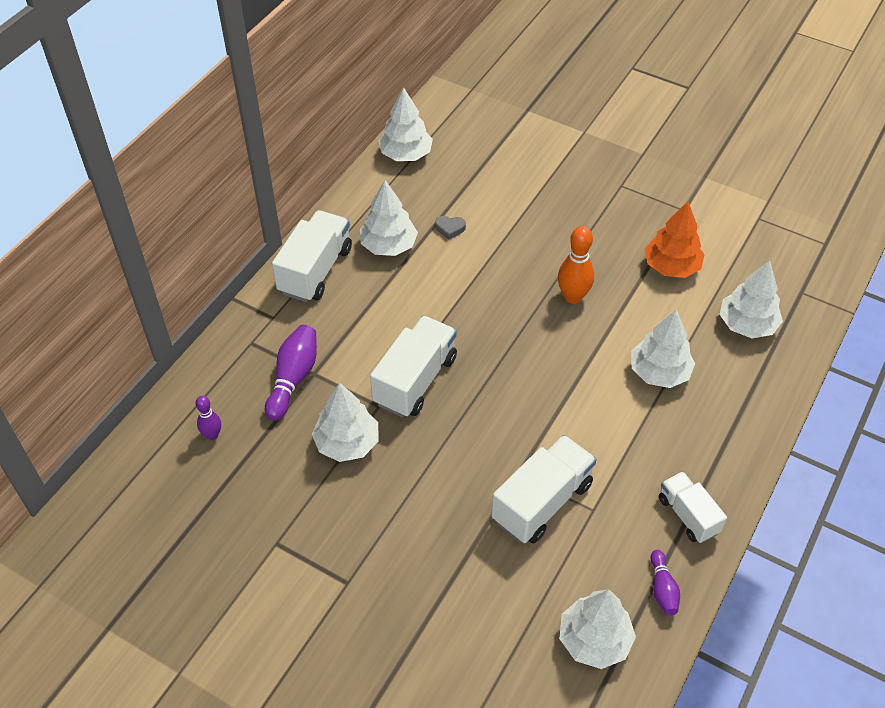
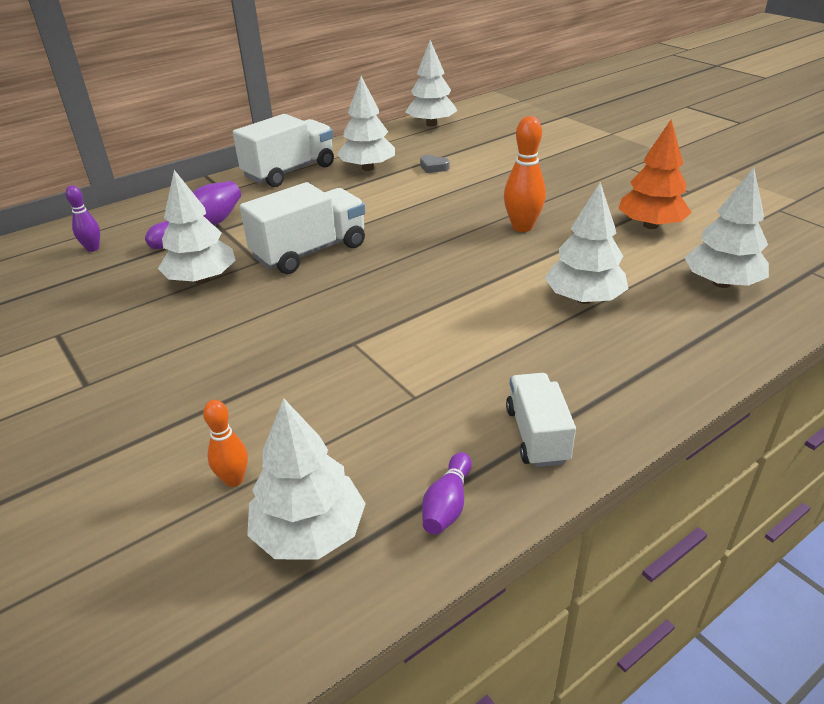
camera: 25 degrees right, 15 degrees down
white truck [491,435,596,543] -> none
none -> orange bowling pin [203,400,248,487]

